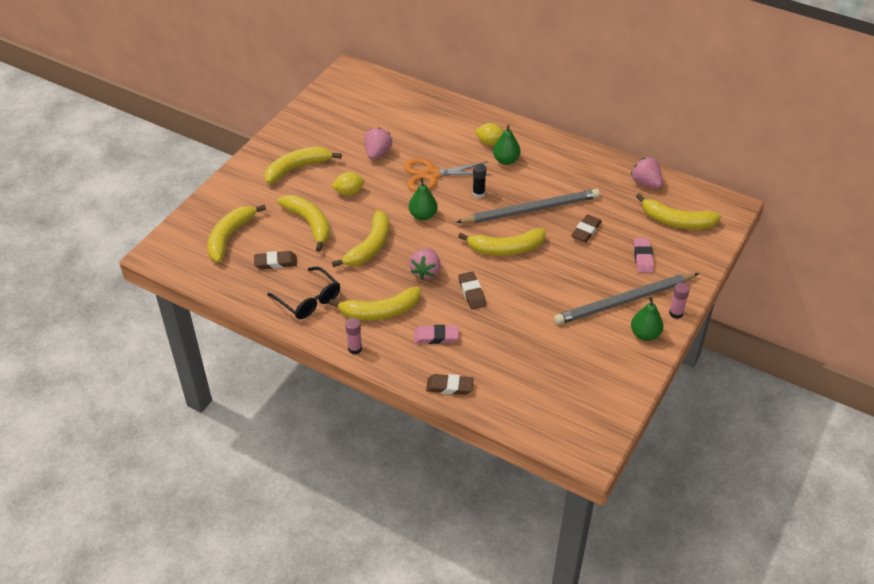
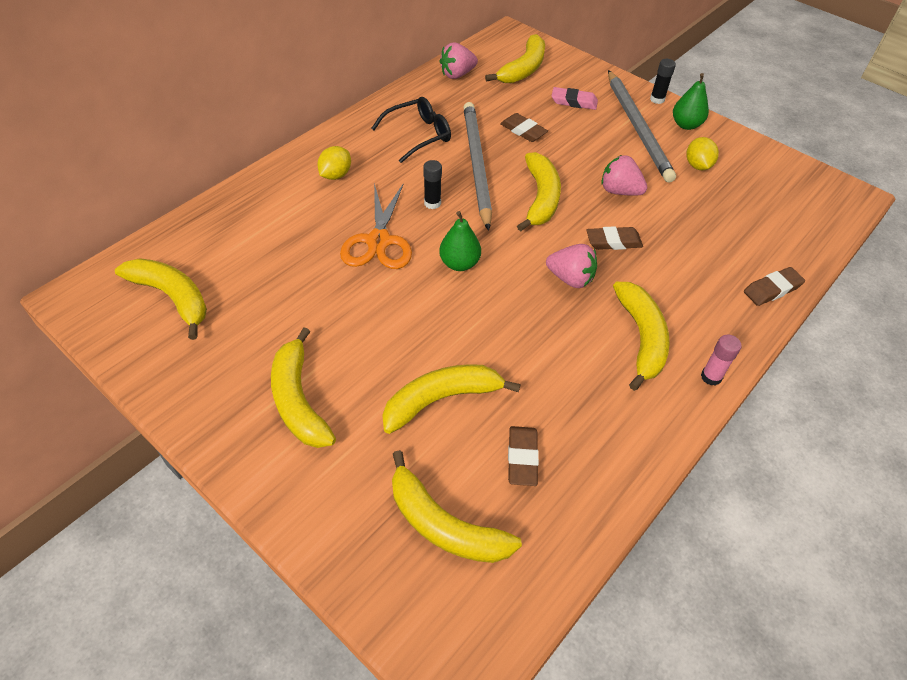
camera: 80 degrees left, 5 degrees up
black glasses [267,267,340,319] -> black glasses moved to [371,97,451,163]
yellow lemon [331,172,365,195] -> yellow lemon moved to [687,137,719,171]
yellow banana [332,210,389,267] -> yellow banana moved to [115,258,207,340]
pink strawberry [365,127,392,160] -> pink strawberry moved to [601,155,647,195]
pink eraser [414,325,459,344] -> none
brown eraser [426,374,474,395] -> brown eraser turned 45 degrees clockwise [744,267,805,306]
green pear [493,125,521,165] -> none
pink glue stick [669,282,690,319] -> black glue stick [650,59,676,104]

